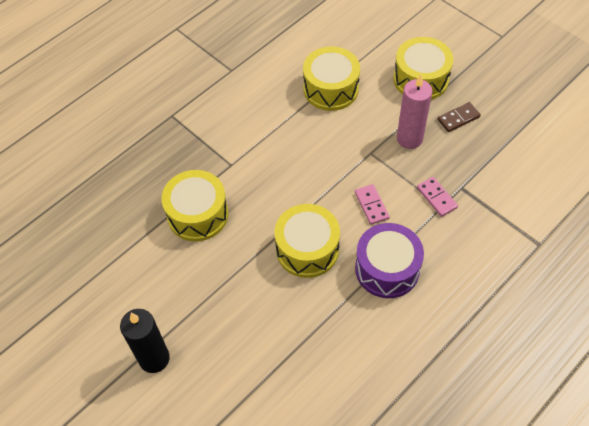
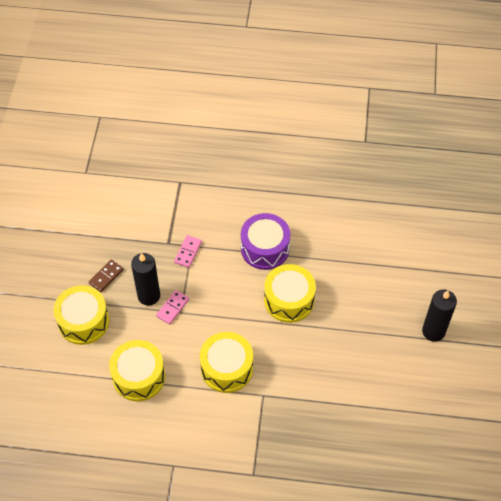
camera: 130 degrees left, 0 degrees up
yellow drum [162,170,228,242] -> yellow drum moved to [200,332,253,393]
pink domino [355,184,390,225] -> pink domino moved to [156,290,189,325]
pink candle [397,75,433,149] -> black candle [131,253,160,306]
brown domino [438,102,481,132] -> brown domino turned 75 degrees counterclockwise [89,259,124,292]

